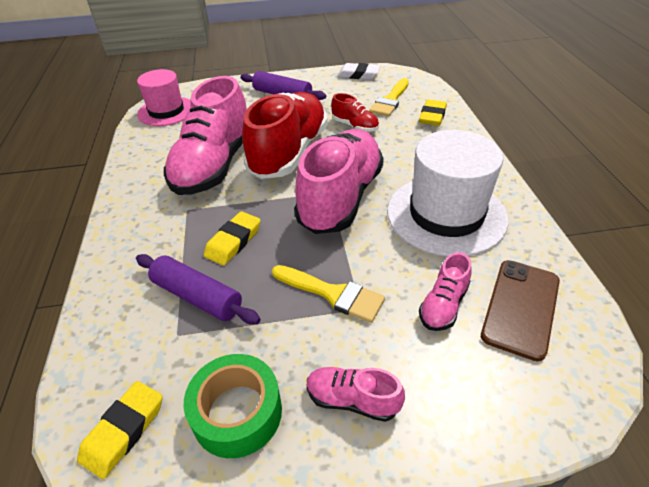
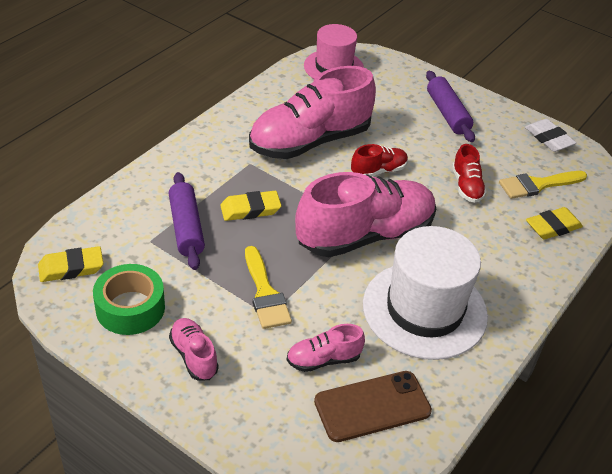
camera: 40 degrees right, 0 degrees up
red shoe [242,92,328,179] -> red shoe [351,144,408,177], size x0.45

